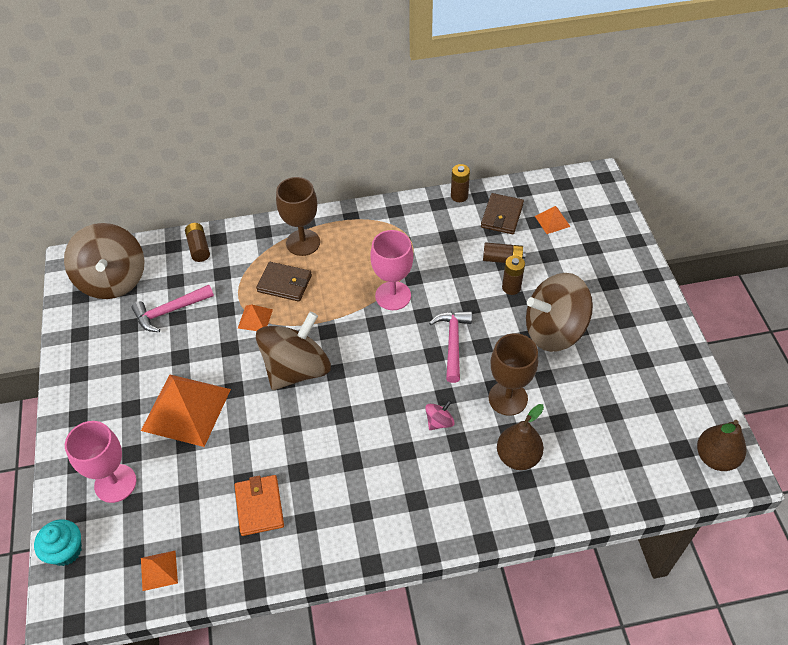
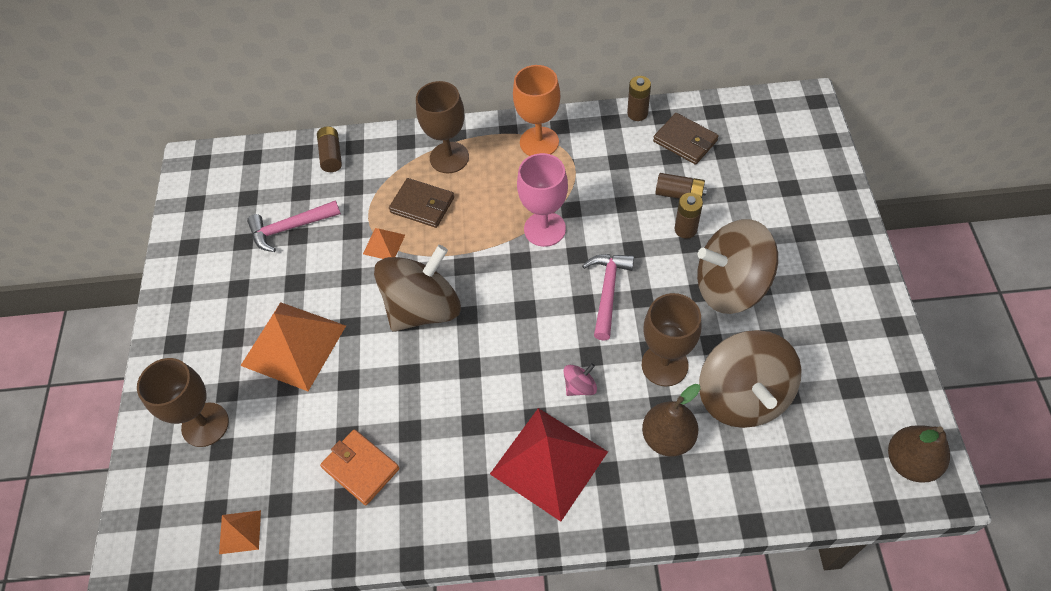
camera: 10 degrees right, 5 degrees up
turquoise cupcake [34,519,82,566] -> none
brown spinning top [64,223,145,299] -> brown spinning top moved to [699,330,801,428]
pink goblet [65,421,137,503] -> brown goblet [137,358,229,447]
orange wallet [234,475,284,536] -> orange wallet turned 45 degrees counterclockwise [320,429,400,505]
brown wallet [481,193,524,234] -> brown wallet turned 75 degrees counterclockwise [653,113,719,165]
orange pyramid [535,206,571,234] -> none
none -> red pyramid [490,408,608,522]
none -> orange goblet [513,65,560,156]

